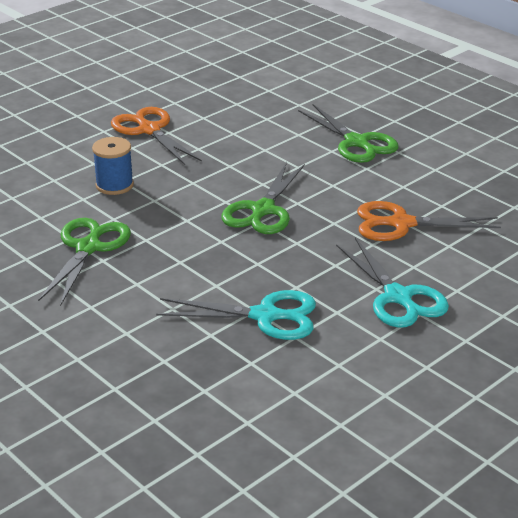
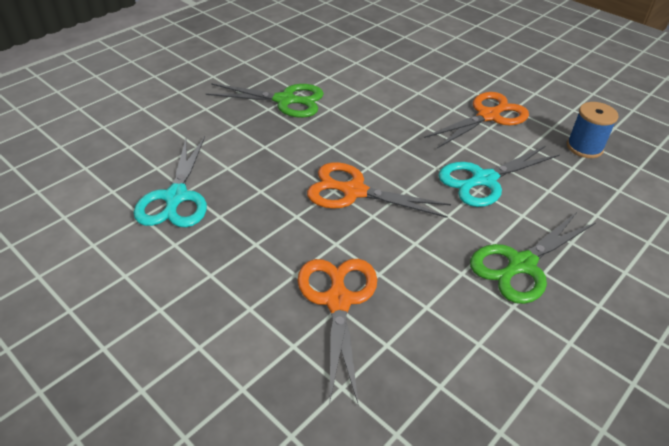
camera: 85 degrees right, 10 degrees up
blue spool [92,137,134,195] -> blue spool moved to [567,102,619,158]
green scissors [222,162,305,234] -> orange scissors [307,162,451,218]
turquoise scissors [336,238,449,328] -> turquoise scissors moved to [438,146,560,207]

